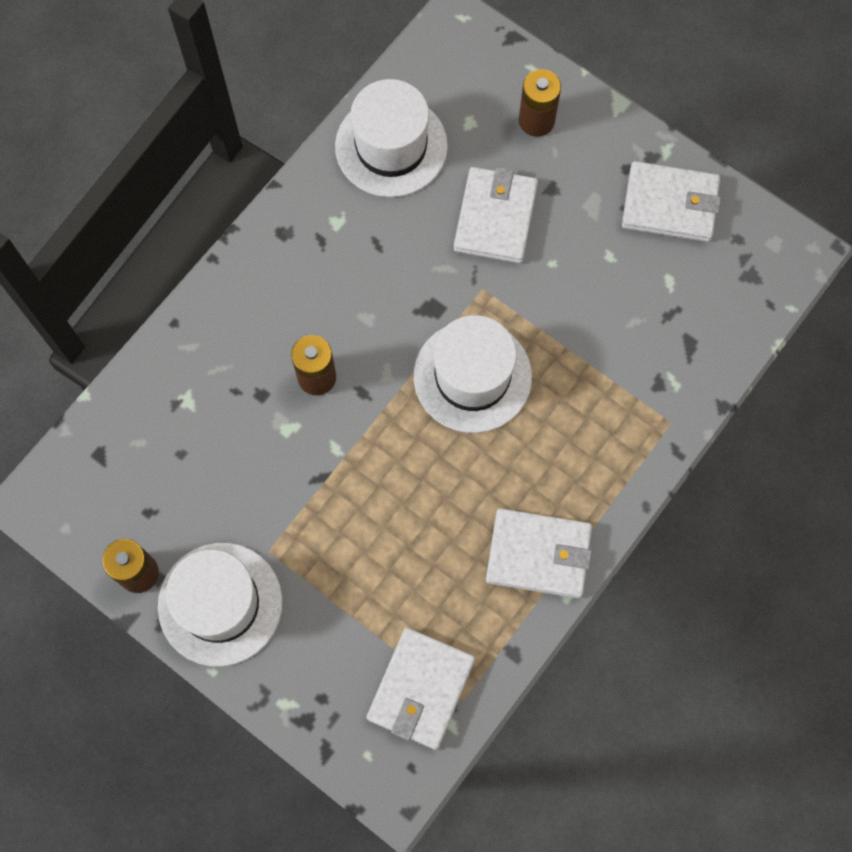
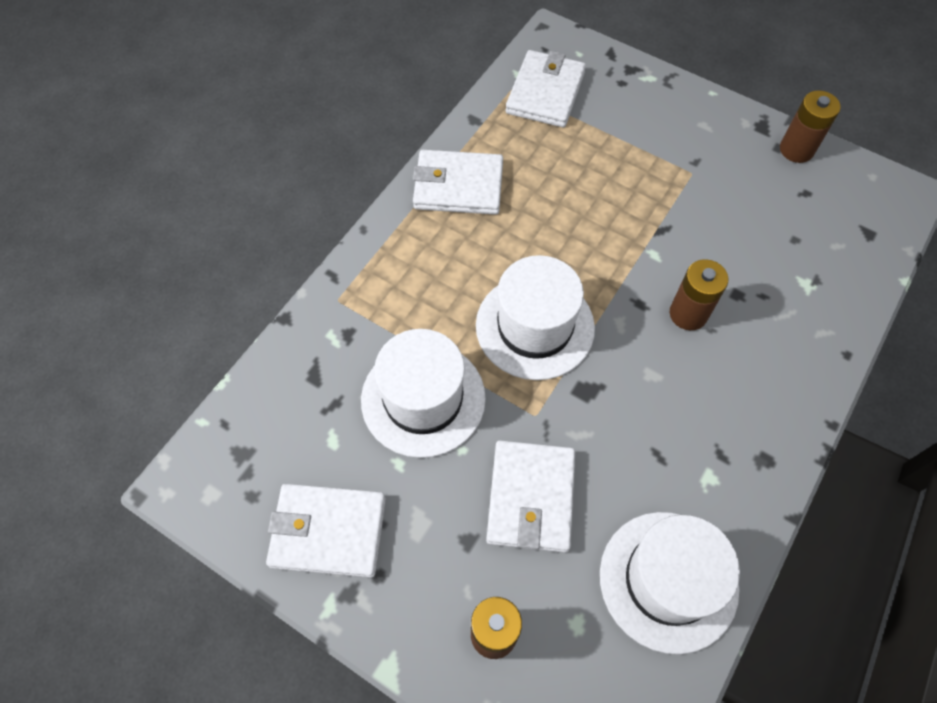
camera: 175 degrees right, 10 degrees down
white hat [158,543,282,667] -> white hat moved to [361,329,486,458]

